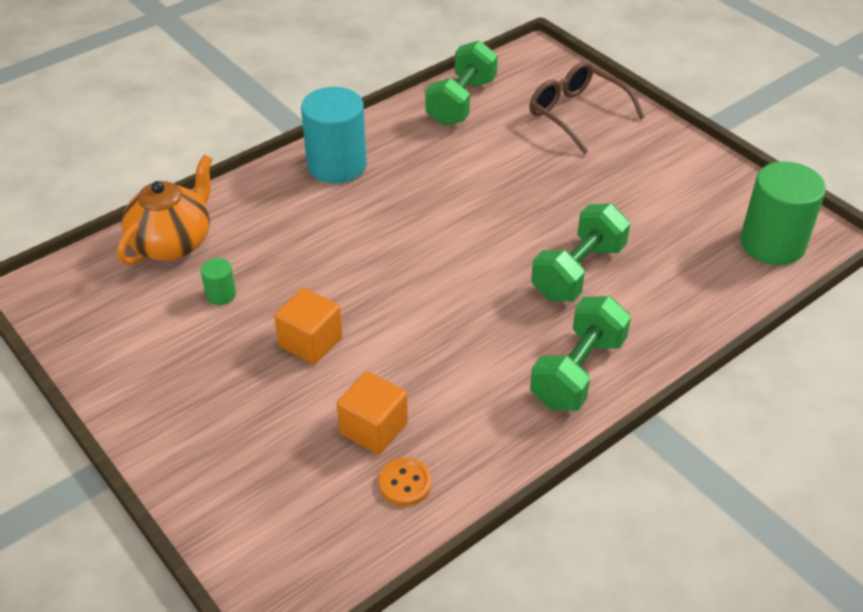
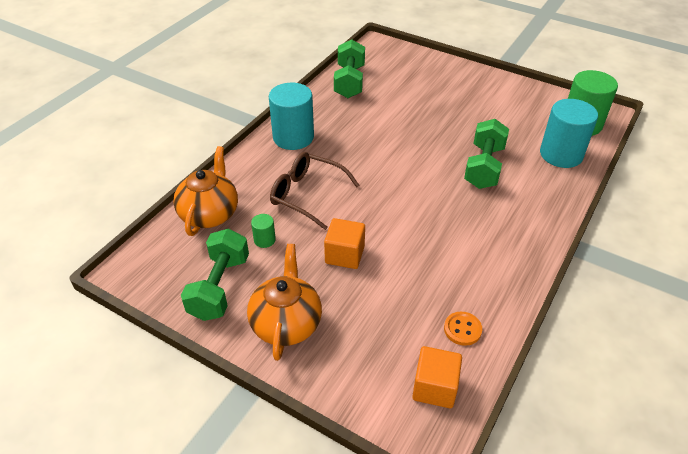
camera: 20 degrees left, 0 degrees up
orange cube [337,371,408,455] -> orange cube moved to [412,346,462,408]
brown glasses [529,62,645,154] -> brown glasses moved to [270,152,359,230]
green dumbbell [530,296,631,411] -> green dumbbell moved to [181,228,249,321]
none -> orange teapot [247,244,322,361]
none -> turquoise cylinder [540,99,598,168]

